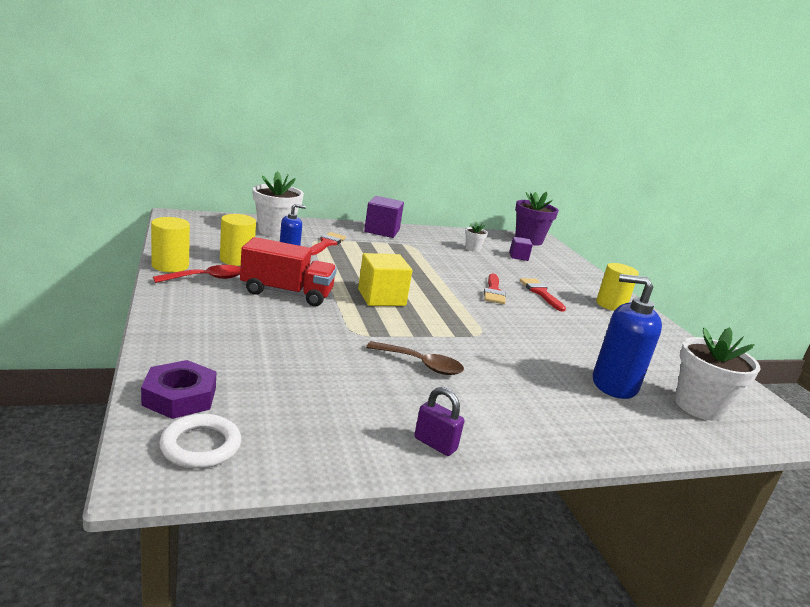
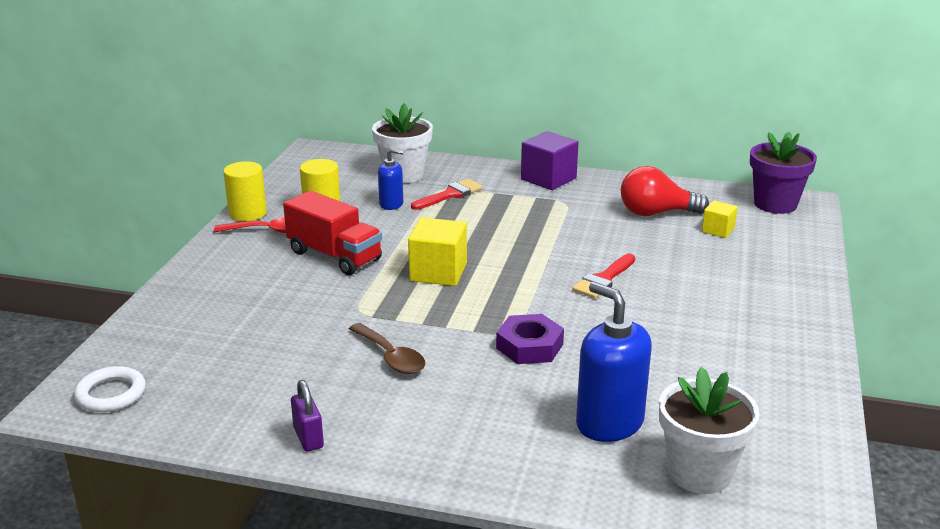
camera: 35 degrees right, 5 degrees up
purple nut [141,360,216,419] -> purple nut moved to [496,314,564,364]
white flower pot [465,222,488,252] -> red light bulb [621,166,709,216]
purple cube [509,237,533,261] -> yellow cube [702,200,738,238]
red brush [520,278,566,312] -> none
yellow cylinder [596,263,639,311] -> none

